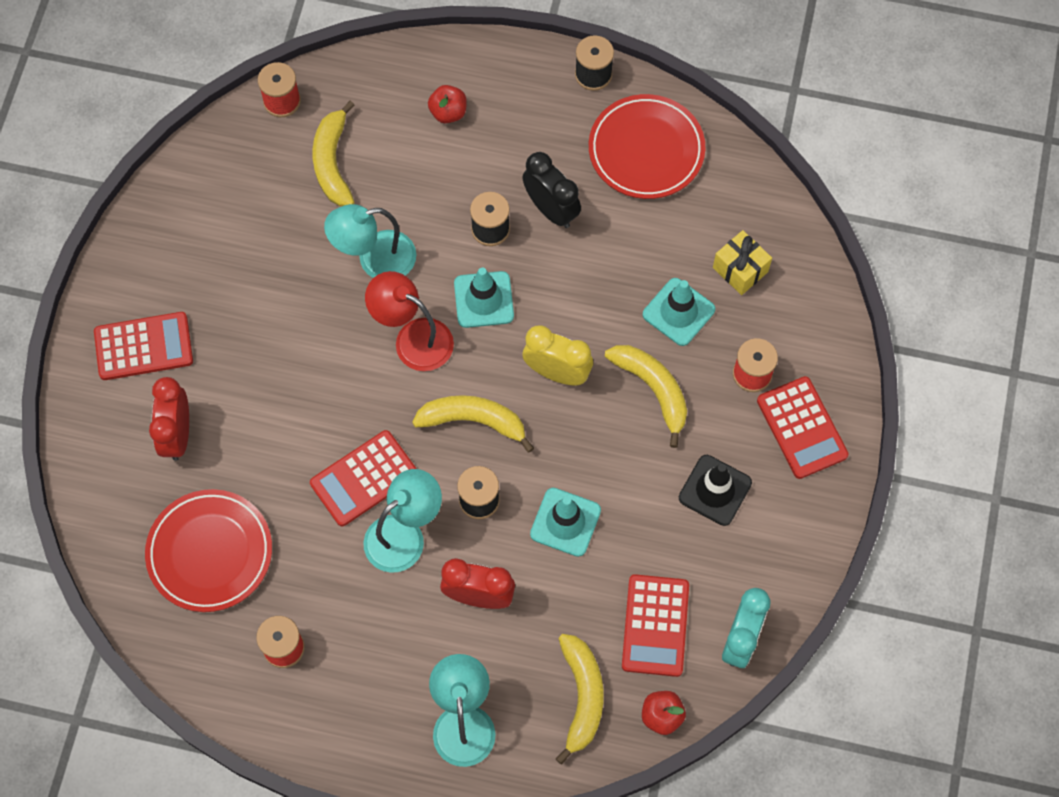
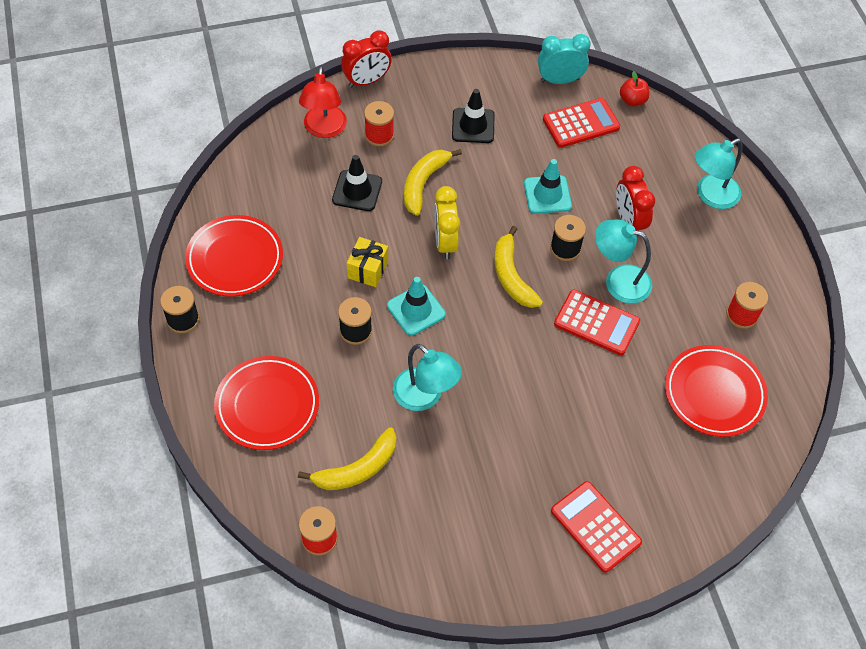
camera: 120 degrees left, 10 degrees down
red clock [149,377,189,461] -> red clock moved to [341,30,392,88]
red lamp [365,271,454,371] -> red lamp moved to [299,66,347,138]
red apple [428,85,467,123] -> red plate [214,356,319,450]
black clock [522,152,581,228] -> none
yellow banana [556,634,604,765] -> none
turquoise traffic cone [643,278,715,346] -> black traffic cone [332,155,382,211]
yellow gift [713,230,772,295] -> yellow gift moved to [347,237,388,287]
red calculator [757,376,849,479] -> none

